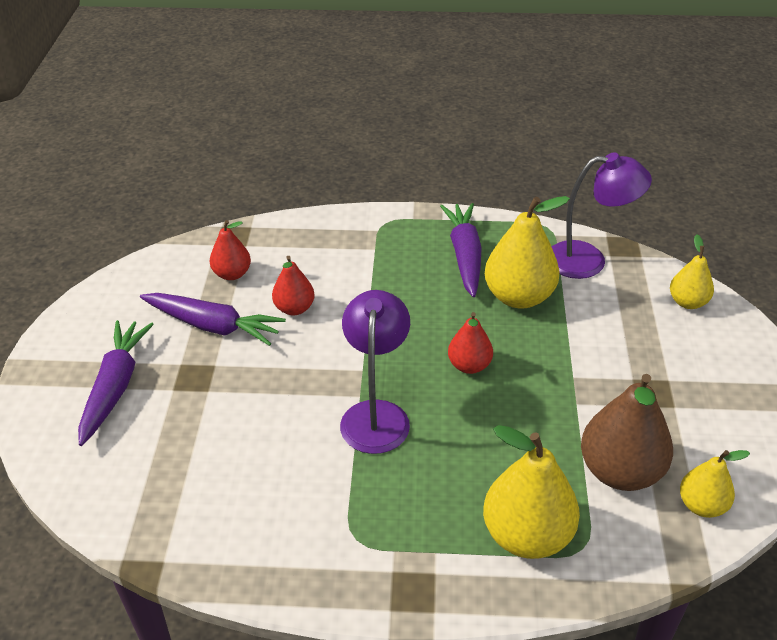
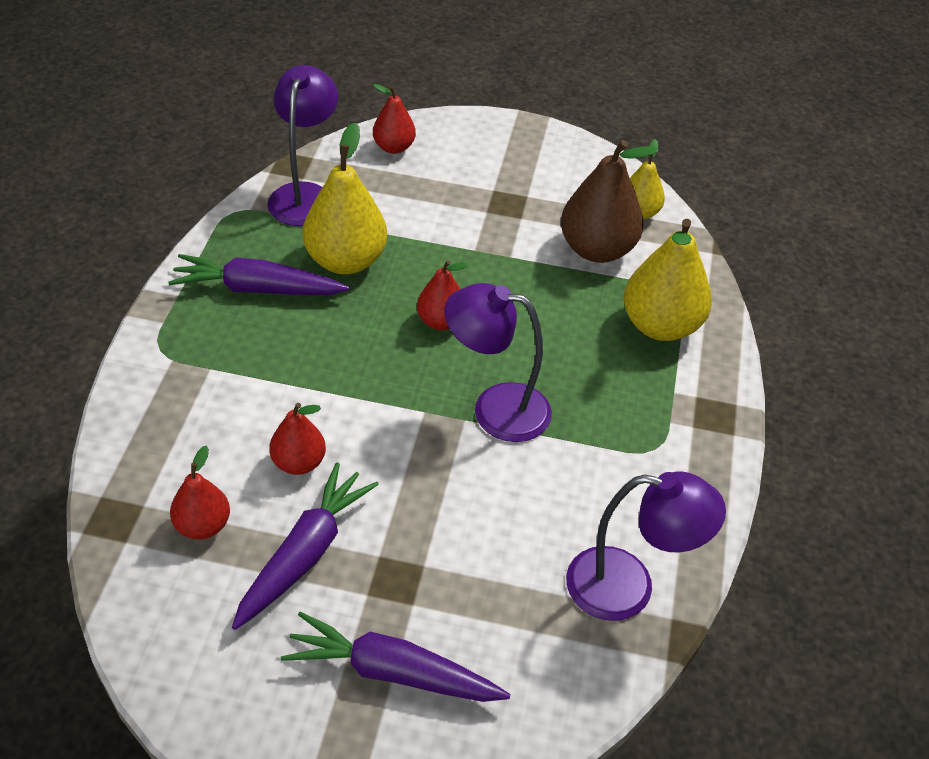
camera: 85 degrees left, 5 degrees up
yellow pear [670,235,714,309] -> red pear [373,84,416,154]
none -> purple lamp [566,472,726,621]

